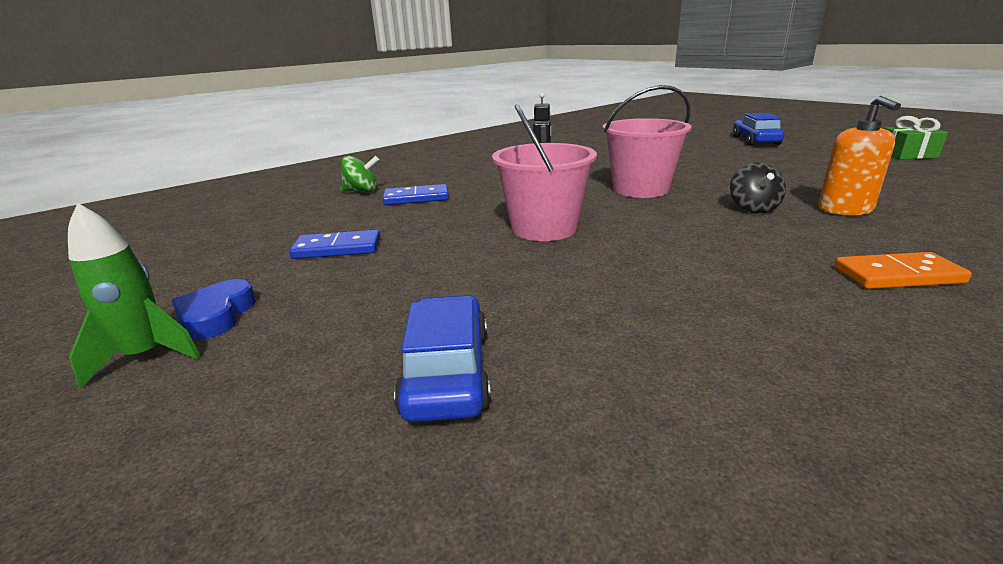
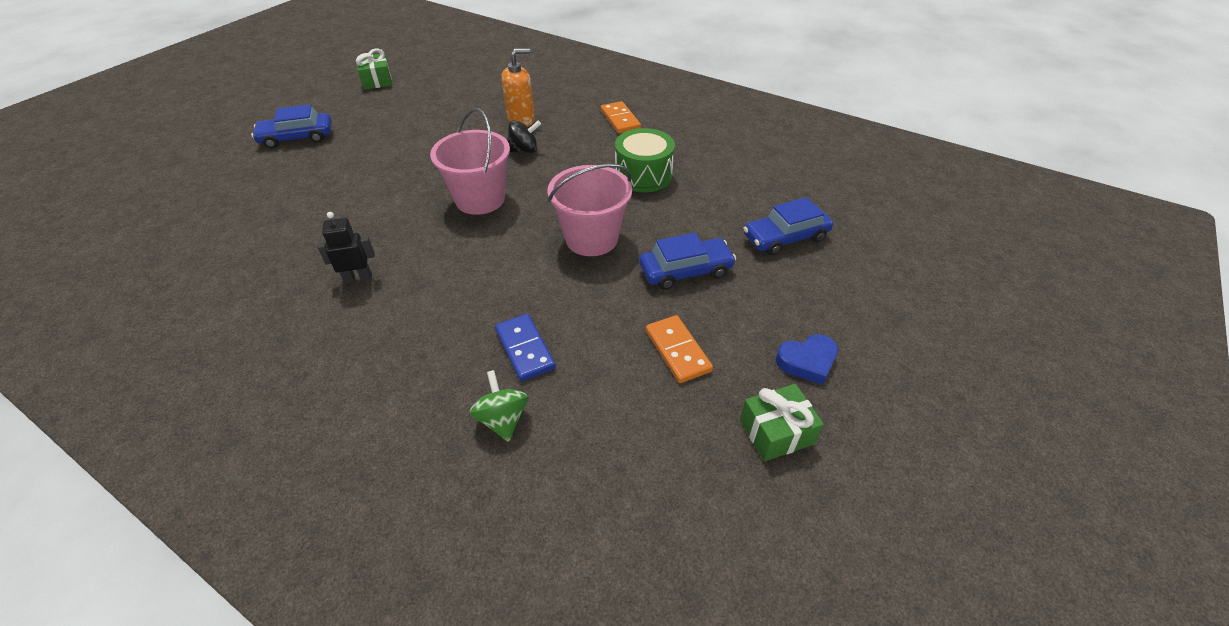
camera: 110 degrees left, 20 degrees up
green rocket [68,203,201,388] -> none
blue domino [289,230,380,259] -> orange domino [646,315,713,383]
none -> green drum [615,128,675,192]
none -> blue car [639,233,736,290]
none -> green gift [740,384,824,461]

